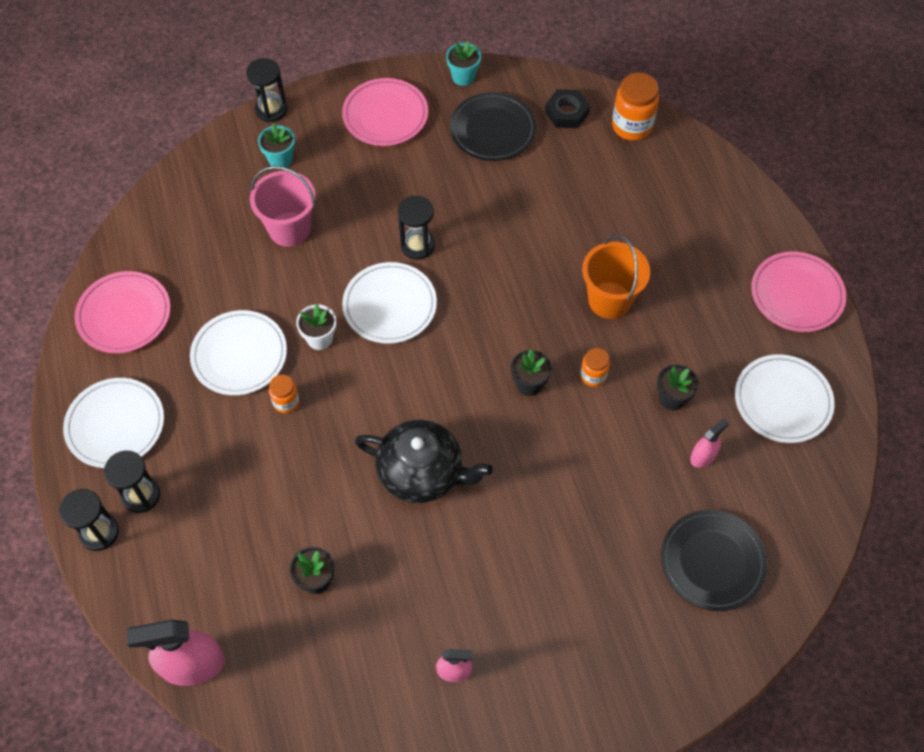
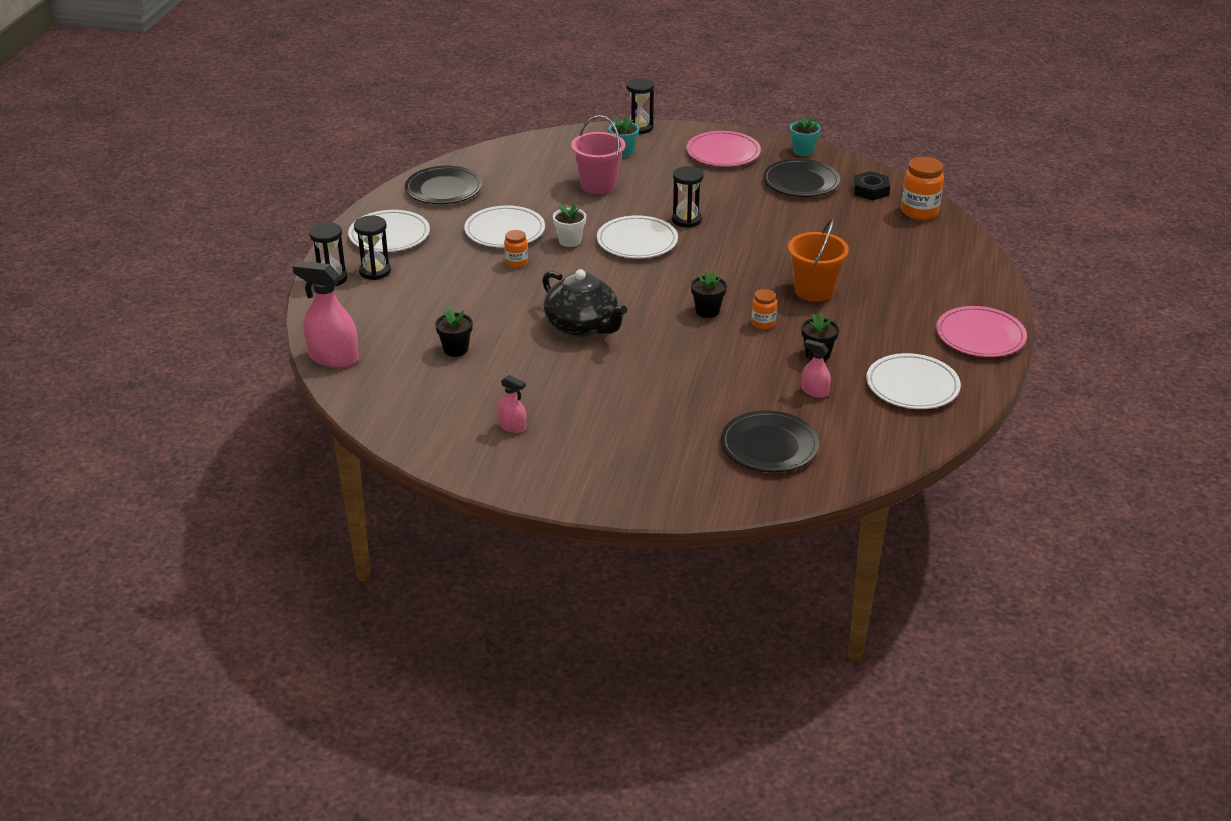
camera: 30 degrees right, 25 degrees down
pink plate [75,271,171,353] -> black plate [405,166,482,204]
pink spray bottle [690,418,729,468] -> pink spray bottle turned 135 degrees counterclockwise [802,339,831,398]

